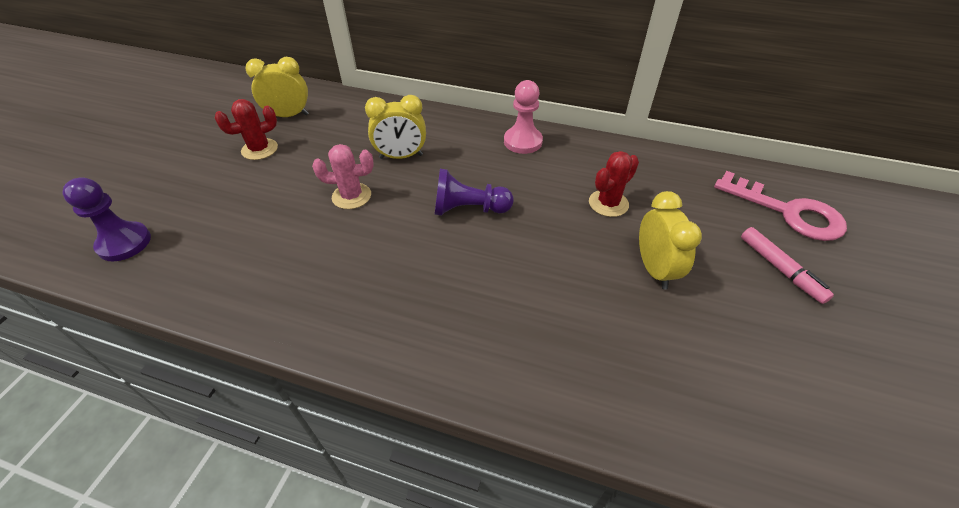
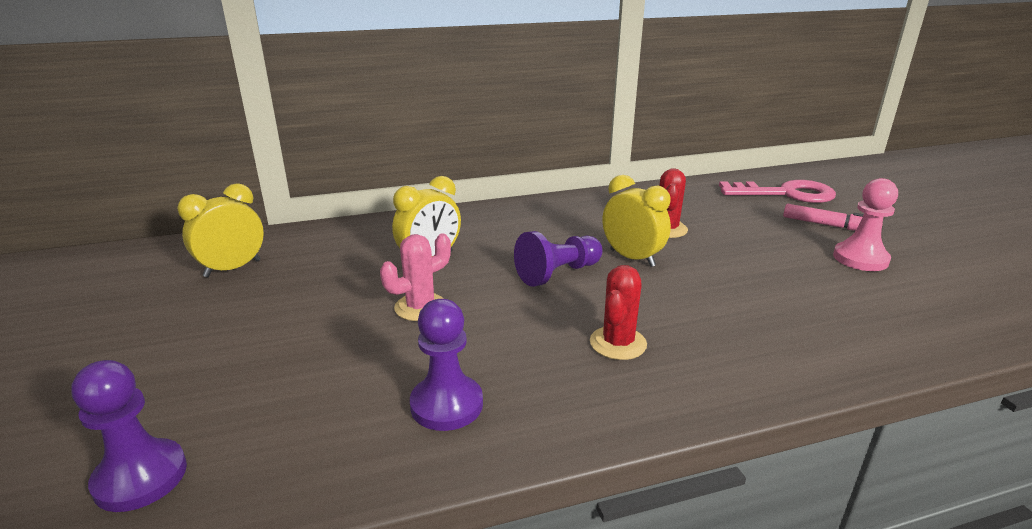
camera: 35 degrees left, 20 degrees down
red cactus [215,99,278,160] -> red cactus moved to [590,265,647,360]
pink pawn [504,80,543,154] -> pink pawn moved to [833,178,898,271]
yellow clock [639,191,702,289] -> yellow clock moved to [602,175,671,267]
none -> purple pawn [410,299,483,431]

